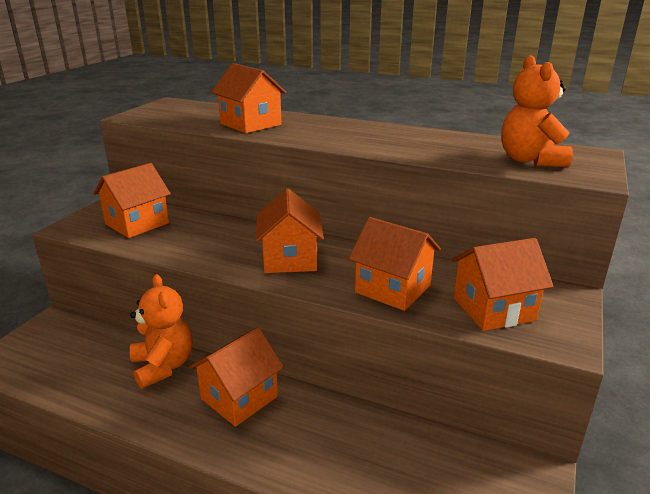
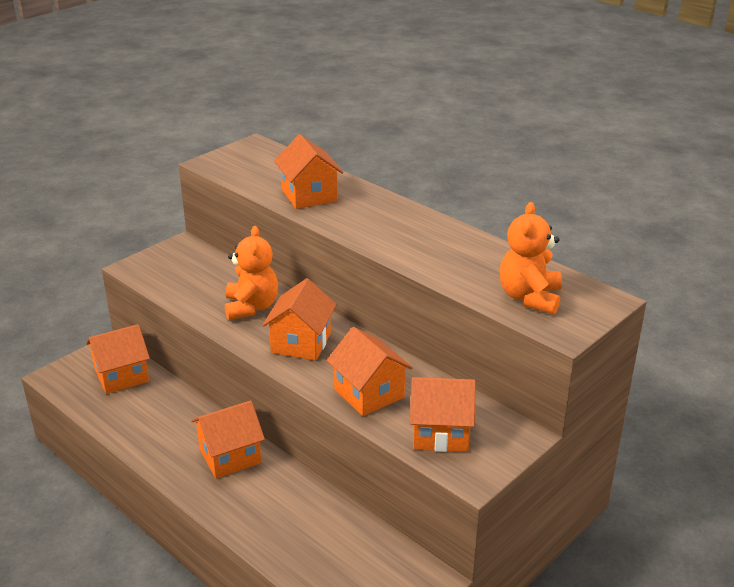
camera: 20 degrees right, 5 degrees up
orange house [93,163,171,238] -> orange house moved to [86,324,150,394]
orange teddy bear [130,274,192,389] -> orange teddy bear moved to [225,226,278,320]

